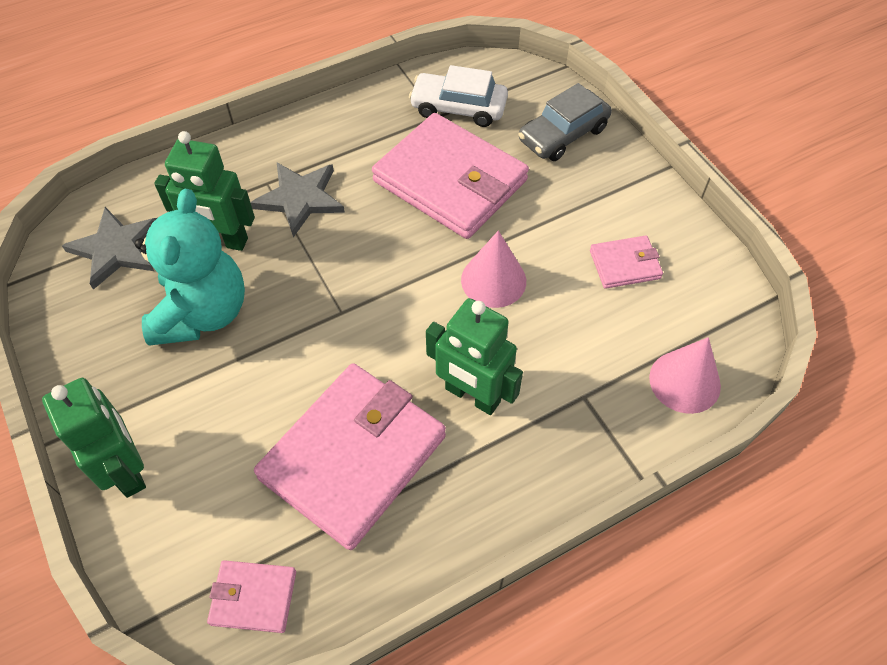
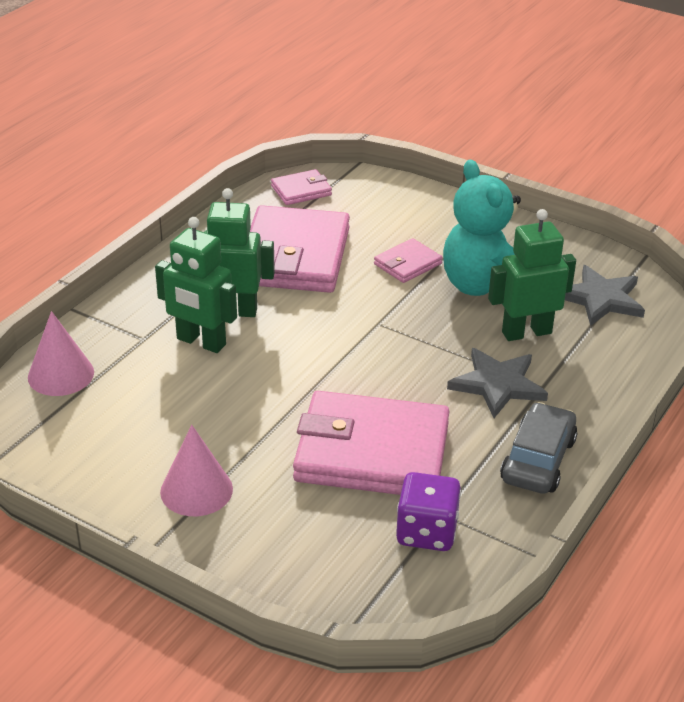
camera: 150 degrees right, 20 degrees down
green robot [42,378,146,498] -> green robot moved to [155,217,237,353]
white car [409,65,508,127] -> purple dice [396,472,461,551]
pink cone [461,230,526,308] -> pink cone moved to [160,425,233,516]
grey car [519,83,612,161] -> grey car moved to [500,402,577,494]
pink wallet [590,235,663,289] -> pink wallet moved to [374,238,443,283]

